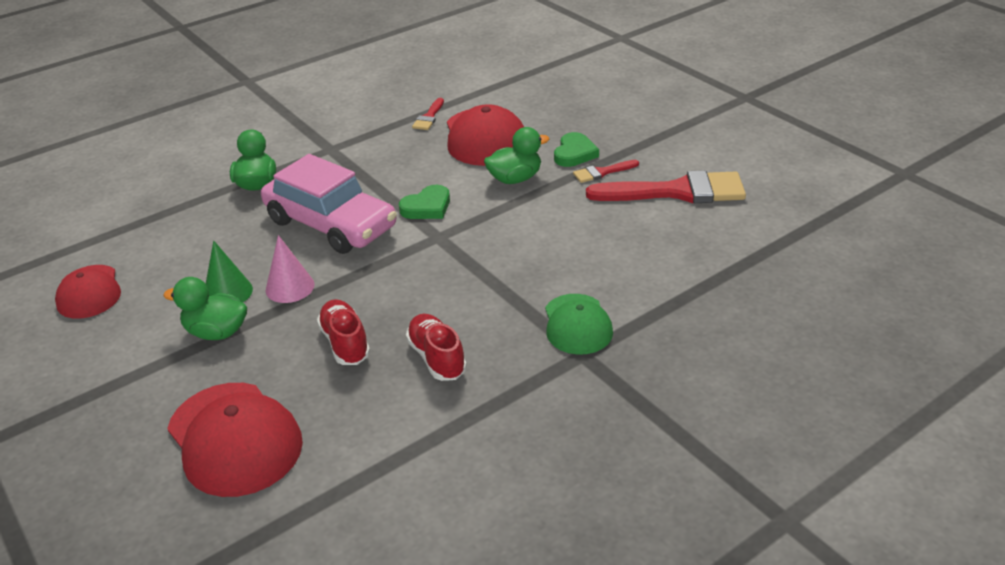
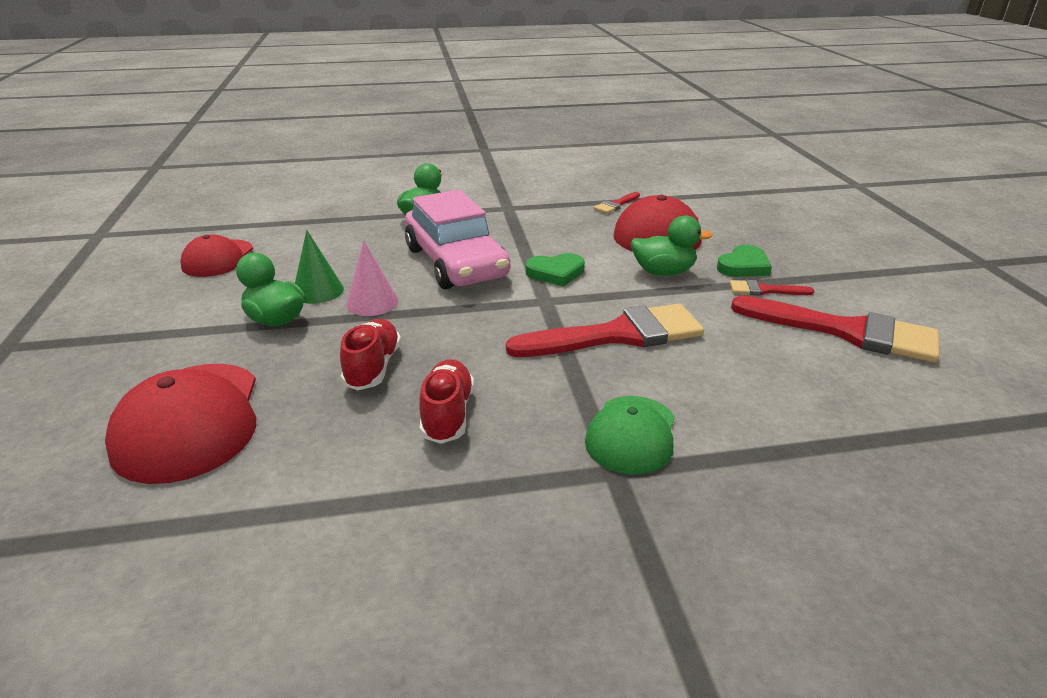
camera: 25 degrees right, 5 degrees down
none -> red brush [506,304,704,357]

